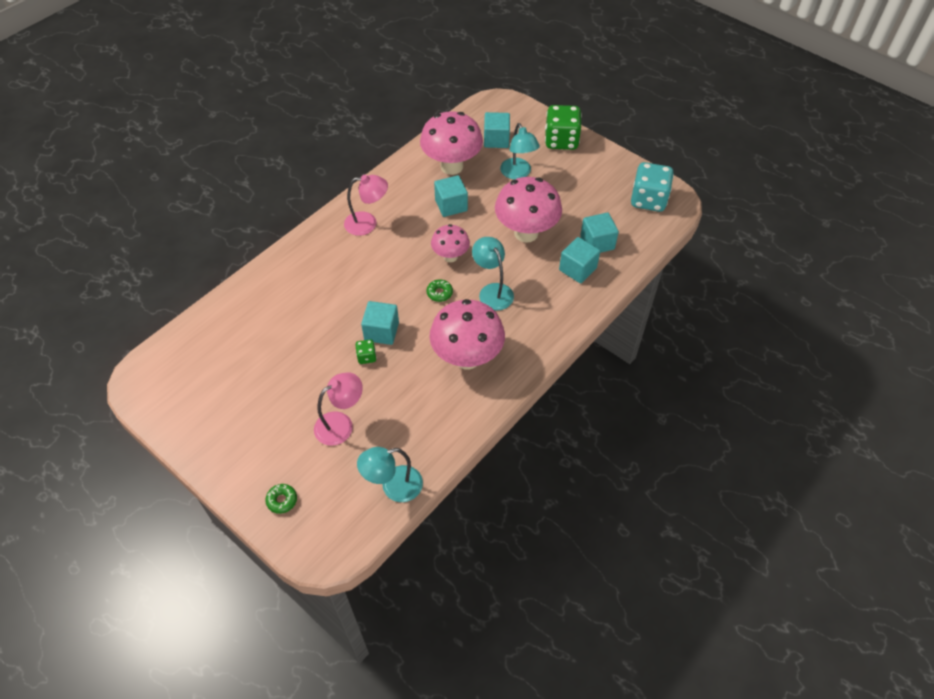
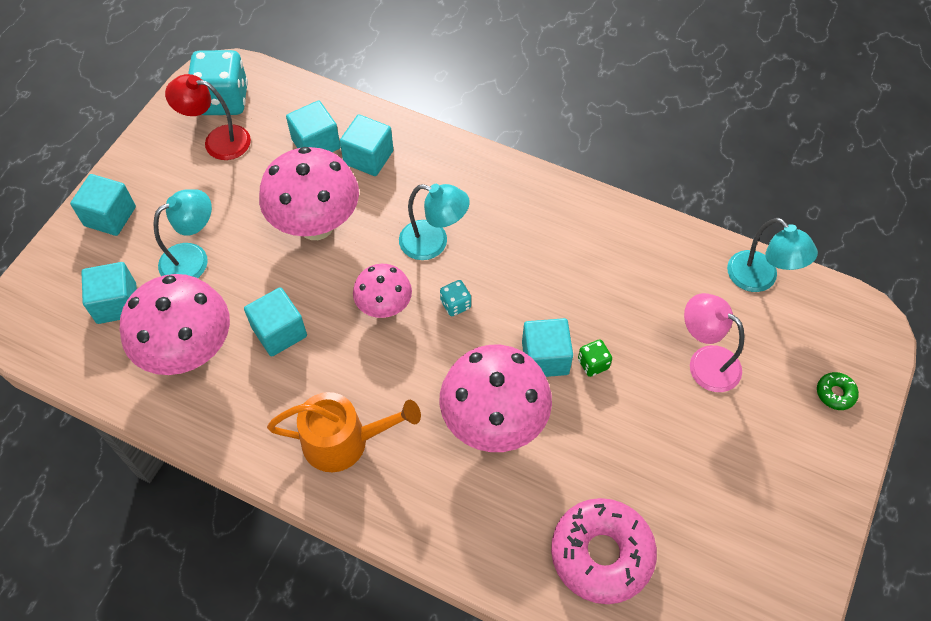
camera: 105 degrees left, 5 degrees up
pink lamp [344,175,388,236] -> orange watering can [267,392,421,472]
green donut [427,279,453,302] -> turquoise dice [440,280,471,316]
pink mushroom [429,299,505,369] -> pink mushroom moved to [440,345,552,452]
turquoise lamp [472,237,514,310] -> turquoise lamp turned 120 degrees counterclockwise [399,184,470,260]
green dice [545,105,582,150] -> turquoise cube [70,174,136,236]
none -> red lamp [165,74,251,160]
none -> pink donut [551,498,657,604]

